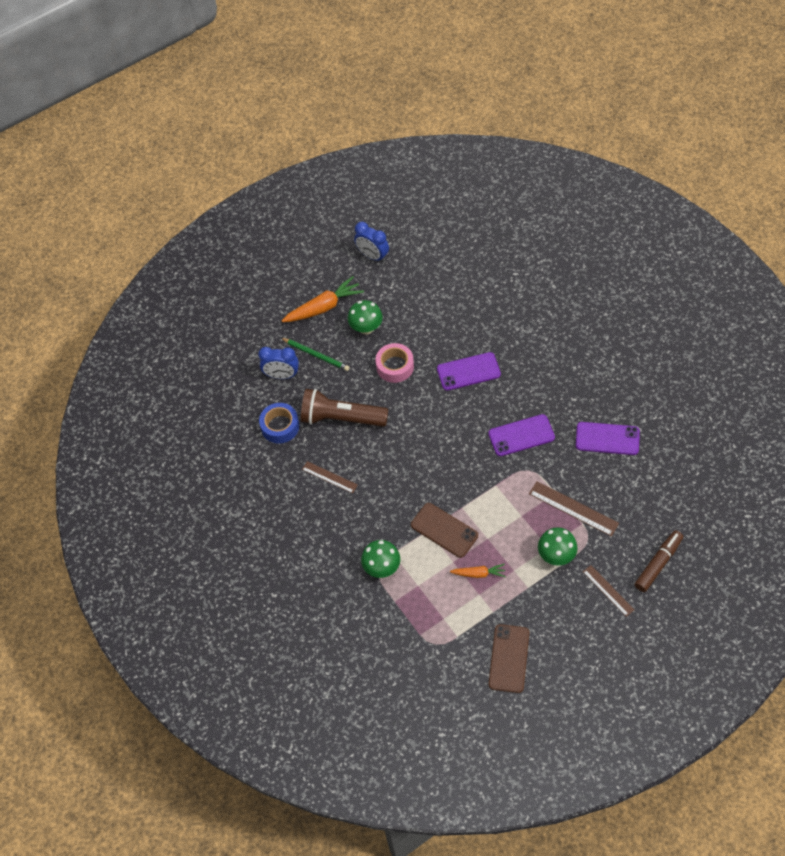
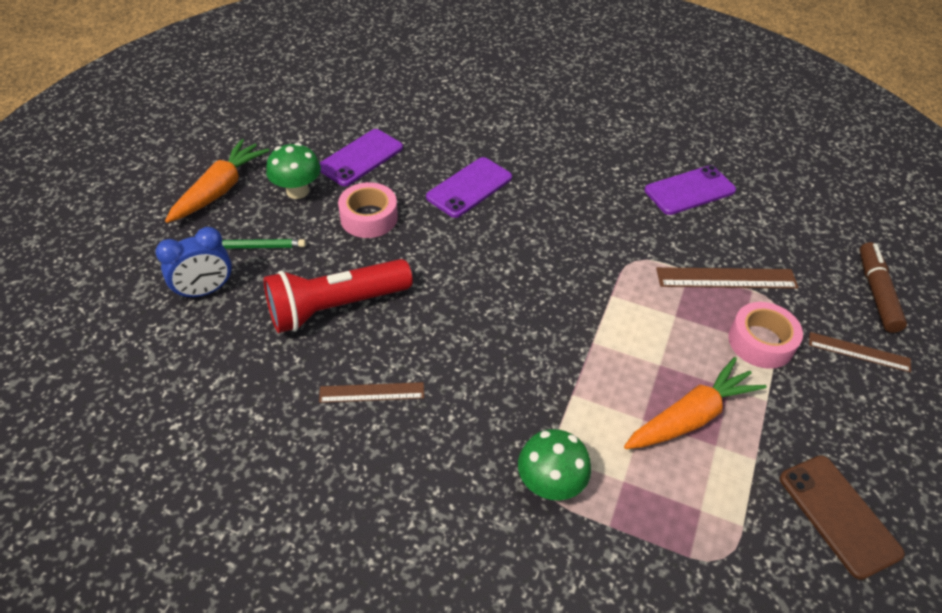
camera: 40 degrees left, 10 degrees down
blue tape [259,403,299,444] -> none
brown flashlight [301,389,389,427] -> red flashlight [264,259,413,333]
blue clock [354,222,389,262] -> none
brown phone [411,503,478,558] -> none
orange carrot [450,564,506,578] -> orange carrot [624,357,767,449], size x1.79
purple phone [488,414,555,456] -> purple phone moved to [320,129,403,186]
green mushroom [538,527,578,565] -> pink tape [728,302,803,369]

